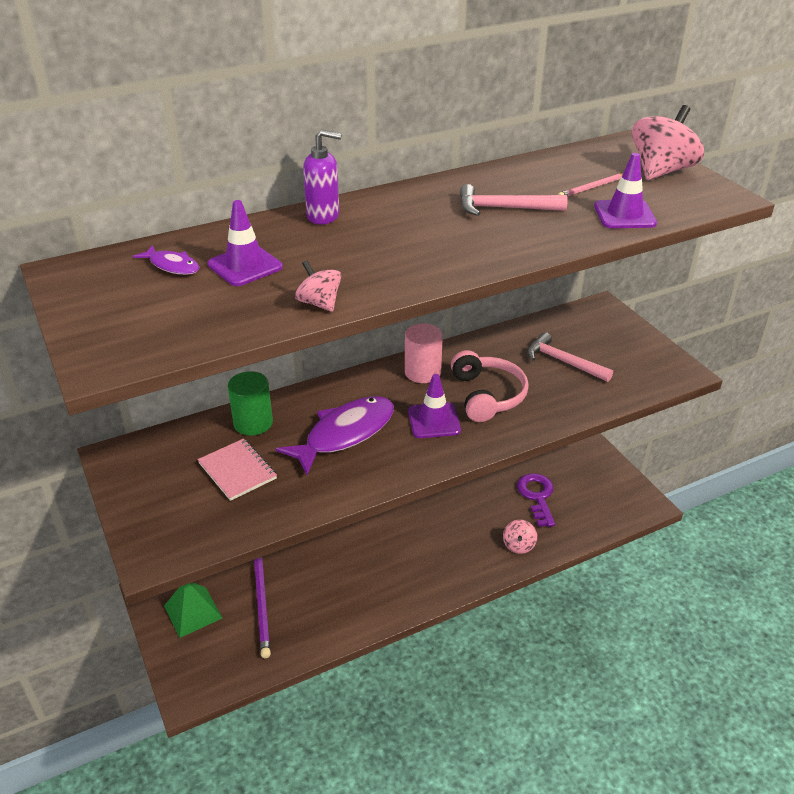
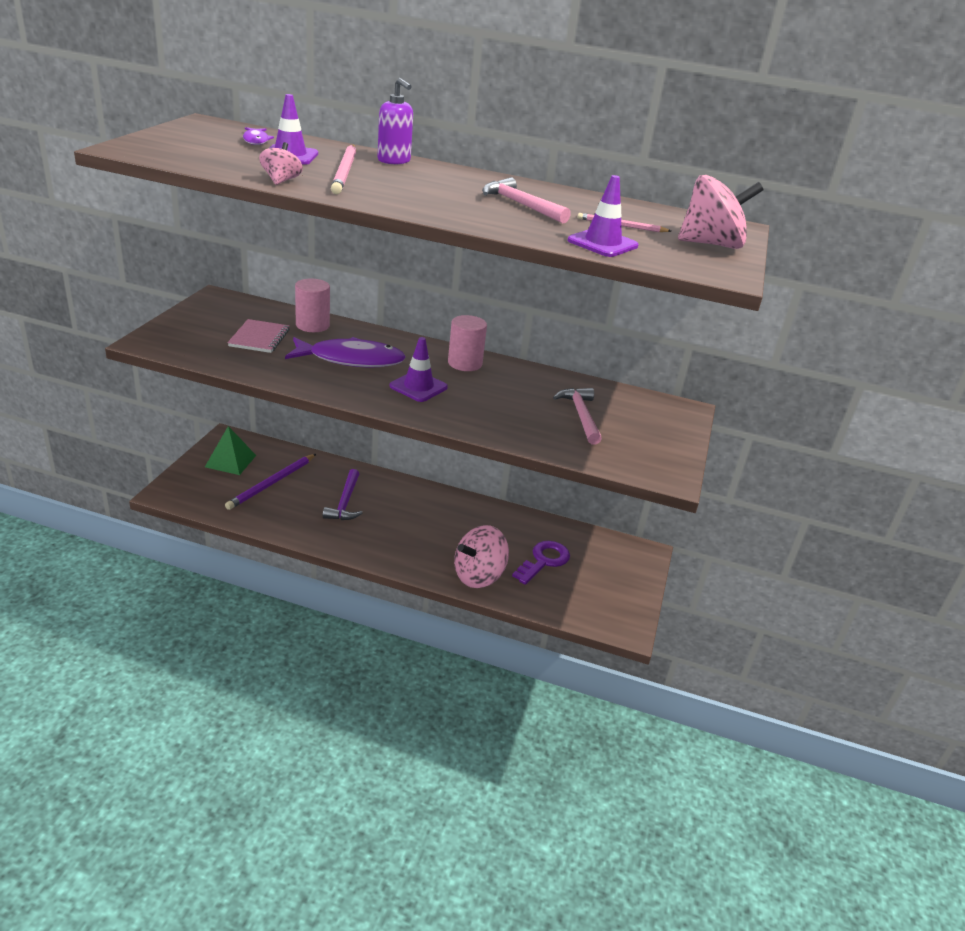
camera: 40 degrees right, 5 degrees down
green cylinder [228,371,273,435] -> pink cylinder [295,278,330,332]
pink headphones [451,350,529,422] -> none
pink spinning top [503,520,537,554] -> pink spinning top [454,525,509,588], size x1.85
none -> purple hammer [323,469,362,520]
none -> pink pencil [331,145,356,194]

